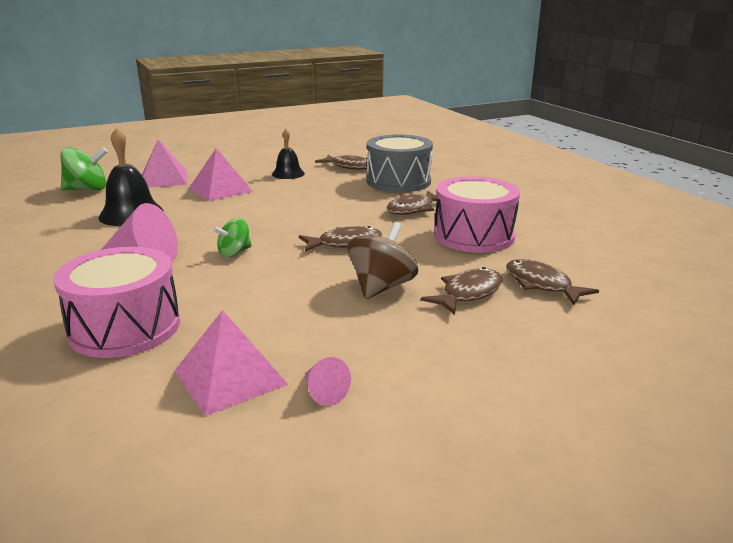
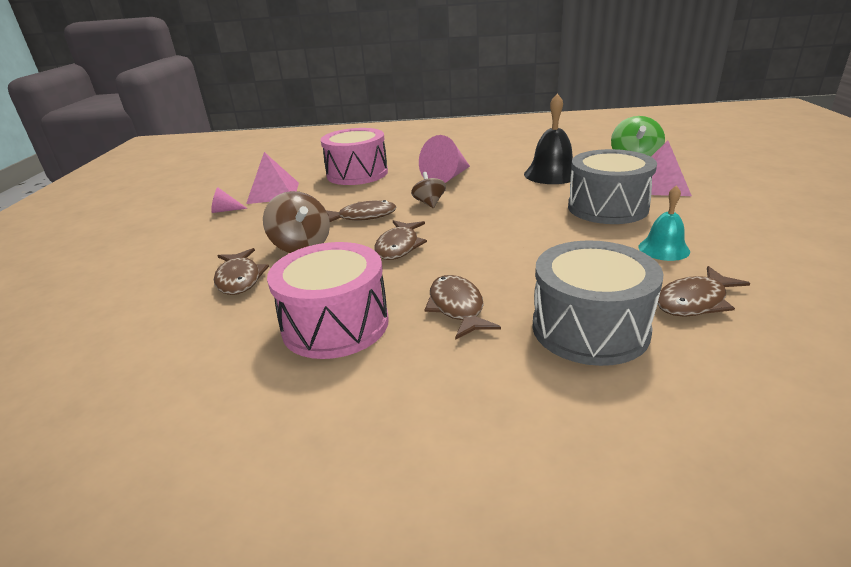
camera: 120 degrees right, 5 degrees up
pink pyramid [189,148,253,201] -> grey drum [568,149,657,224]
green spinning top [213,218,252,257] -> brown spinning top [411,172,446,208]
black bell [272,129,305,179] -> turquoise bell [638,185,690,261]
brown fish [506,259,599,305] -> brown fish moved to [326,200,397,222]

